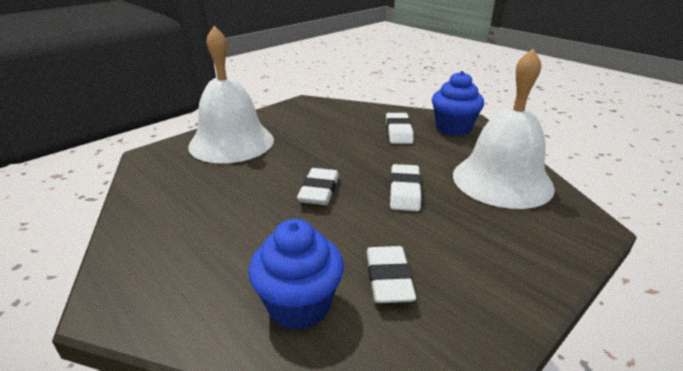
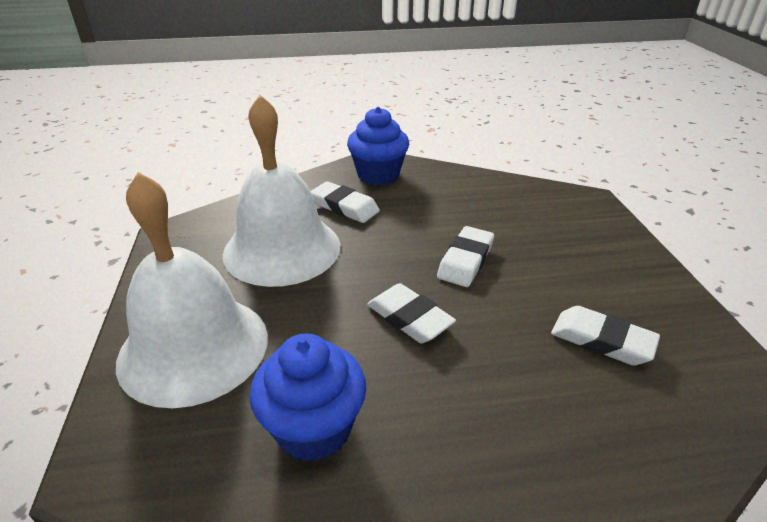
camera: 55 degrees left, 5 degrees up
blue cupcake [248,219,344,330] -> blue cupcake moved to [250,333,366,462]
white eraser [390,164,421,211] -> white eraser turned 75 degrees clockwise [437,226,494,287]
white bell [453,49,555,209] -> white bell moved to [223,95,340,287]

